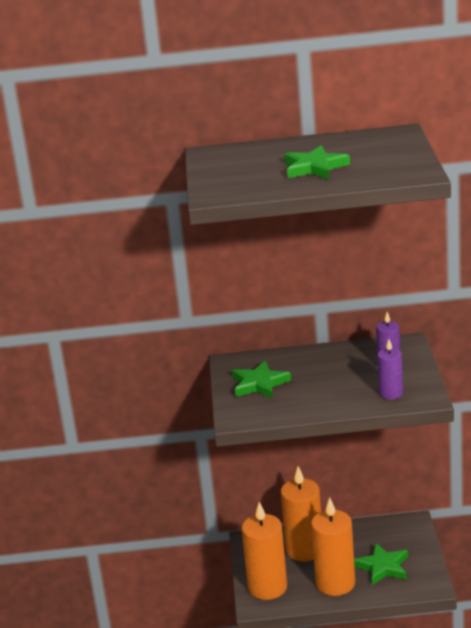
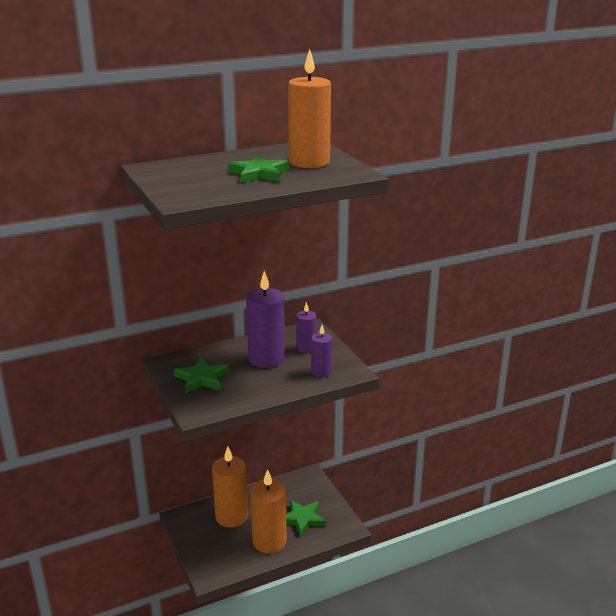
camera: 25 degrees left, 0 degrees up
orange candle [242,502,287,600] -> orange candle moved to [288,49,331,168]
none -> purple candle [246,271,285,368]

